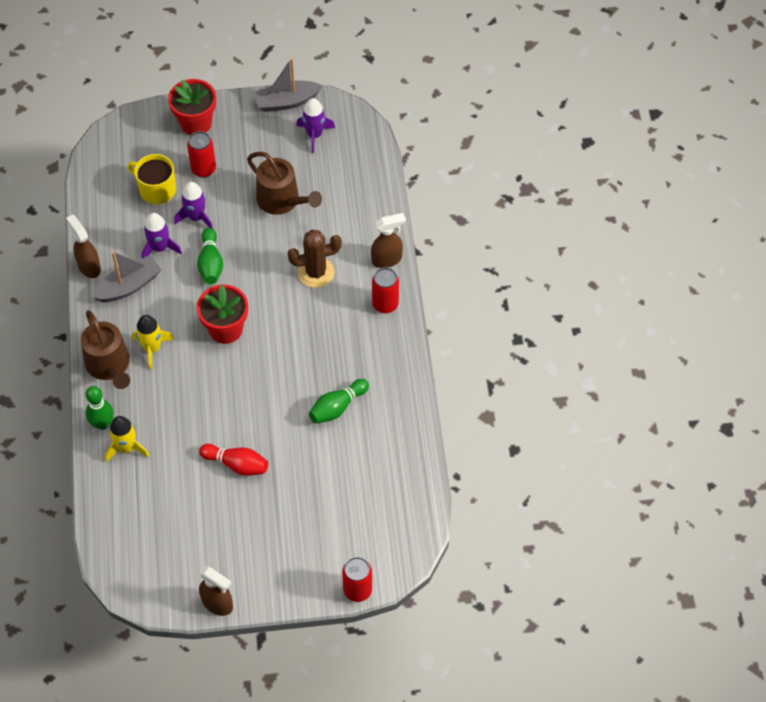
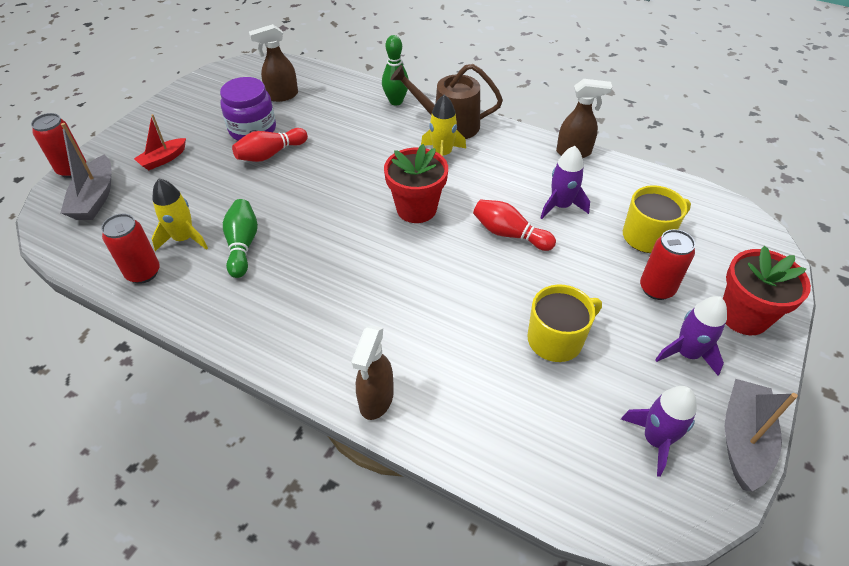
camera: 125 degrees right, 10 degrees down
grey boat [93,251,162,302] -> grey boat moved to [60,123,112,220]
yellow rocket [105,416,149,462] -> yellow rocket moved to [151,179,208,251]
purple rocket [174,182,213,229] -> purple rocket moved to [655,296,727,376]
green bowling pin [197,228,223,284] -> red bowling pin [473,199,556,251]
brown spray bottle [199,566,233,616] -> brown spray bottle moved to [249,24,298,102]
brown watering can [247,152,322,215] -> yellow mug [528,284,602,362]
brown cactus [288,229,342,288] -> none
red can [372,268,399,313] -> red can moved to [101,214,160,284]
none -> red boat [134,114,186,170]
none -> purple jar [220,77,276,141]

